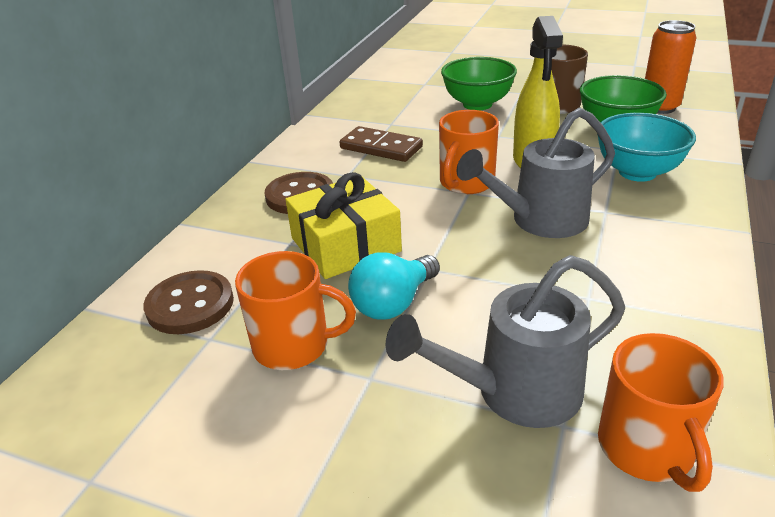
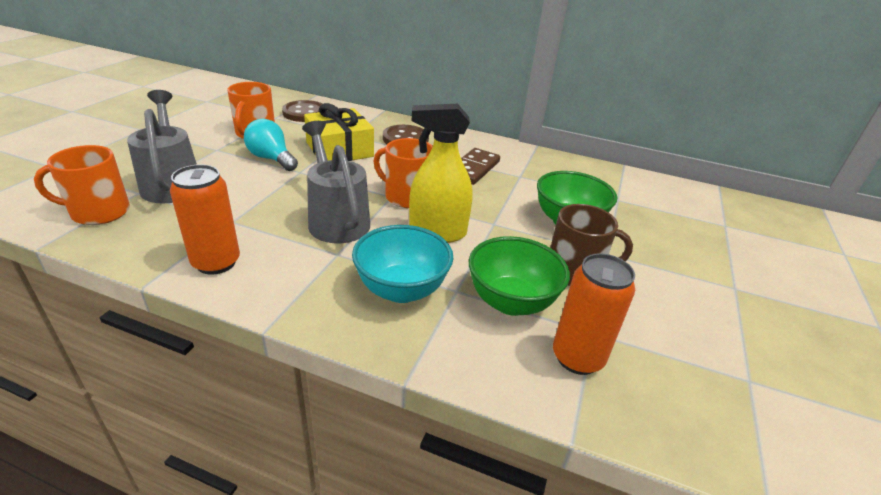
camera: 85 degrees right, 0 degrees up
none -> orange can [170,164,240,275]

